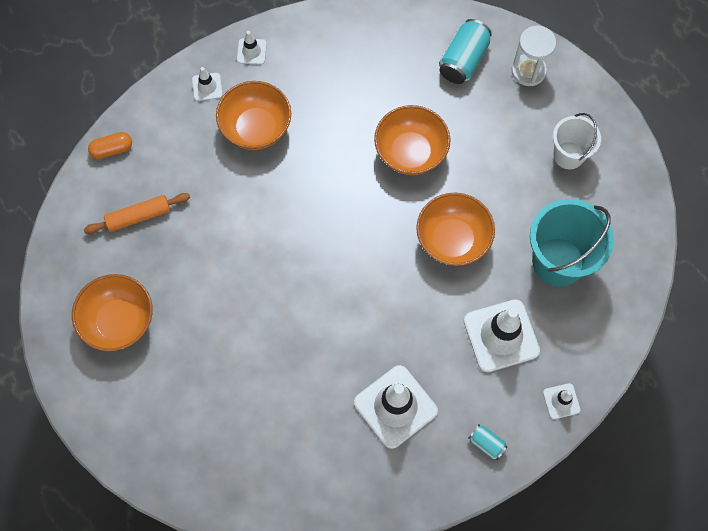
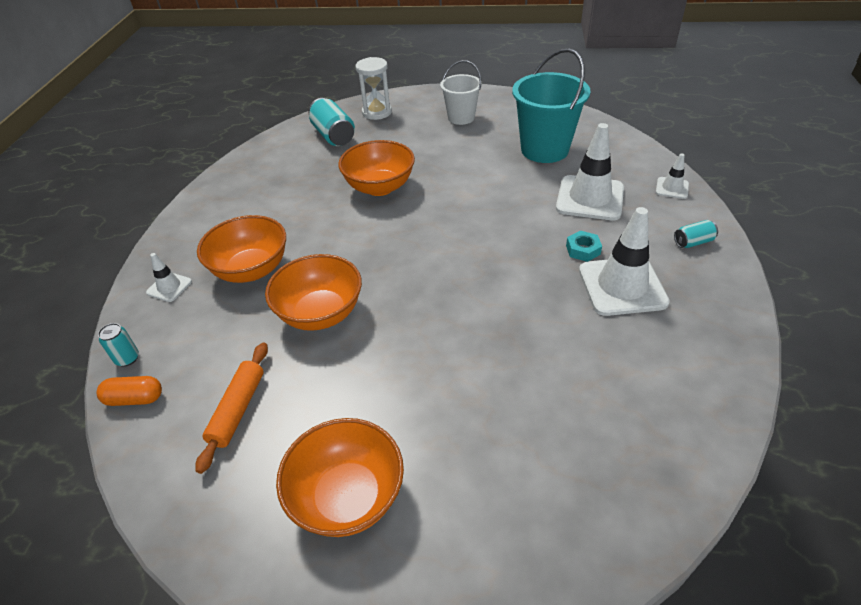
camera: 55 degrees left, 25 degrees down
orange capsule [88,132,132,159] -> orange capsule turned 75 degrees clockwise [97,376,162,406]
white traffic cone [237,31,267,65] -> none
orange bowl [416,193,495,266] -> orange bowl moved to [265,254,362,331]
none -> turquoise can [98,323,139,367]
none -> turquoise nut [566,230,602,262]

